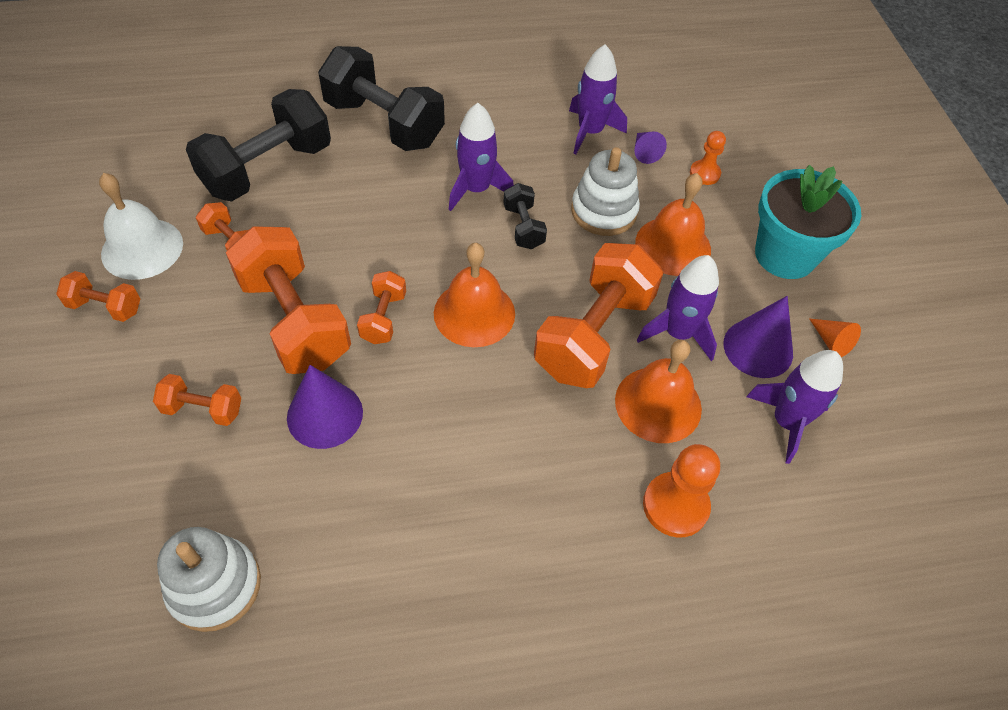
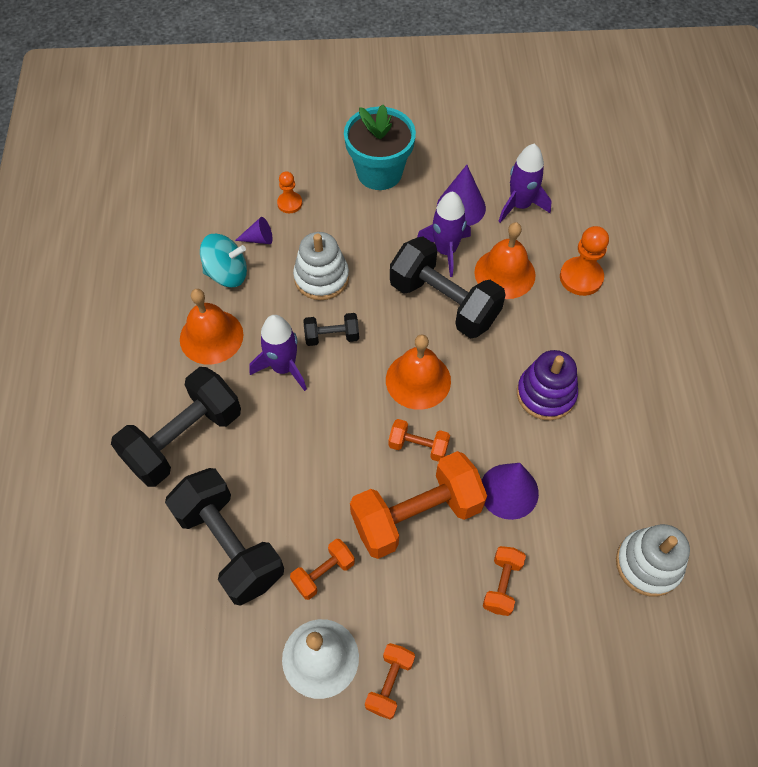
camera: 80 degrees left, 5 degrees up
orange dumbbell [534,243,664,388] -> black dumbbell [390,236,506,338]
purple rocket [569,44,627,154] -> turquoise spinning top [200,234,247,287]
orange bell [635,173,711,276] -> orange bell moved to [180,289,244,365]
orange cone [809,319,861,357] -> none
none -> purple stacking toy [517,350,578,421]

